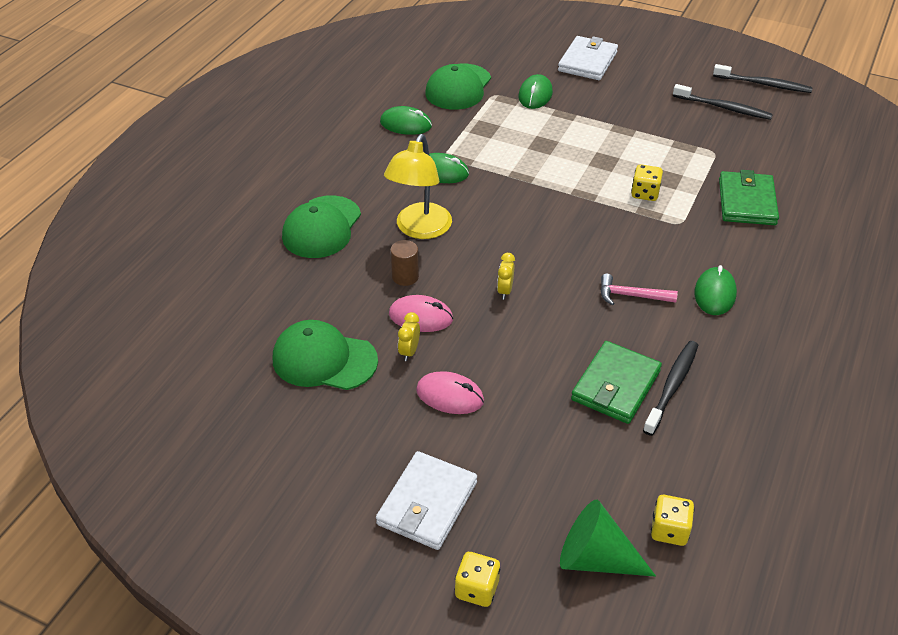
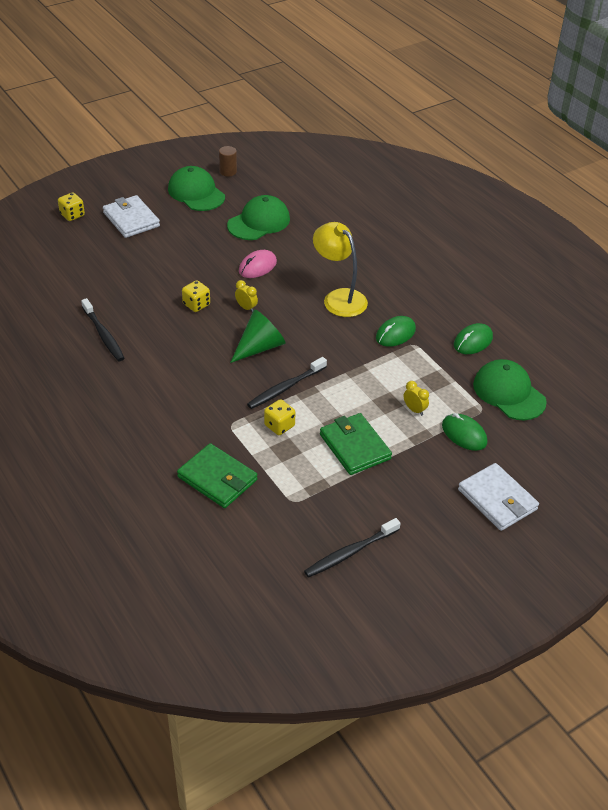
camera: 120 degrees right, 0 degrees up
green cap [282,195,361,258] -> green cap moved to [168,166,225,211]
brown cylinder [390,240,419,286] -> brown cylinder moved to [219,146,237,176]
yellow clock [398,312,420,361] -> yellow clock moved to [404,381,429,416]
pink mouse [416,371,484,414] -> none
green cone [560,500,656,577] -> green cone moved to [230,309,286,363]
green wallet [571,341,662,424] -> green wallet moved to [320,413,392,475]
pink hammer [600,274,678,305] -> none
yellow dice [651,495,695,546] -> yellow dice moved to [182,280,210,312]
green mouse [694,265,737,315] -> none
black toothbrush [713,64,813,93] -> black toothbrush moved to [247,357,327,409]

